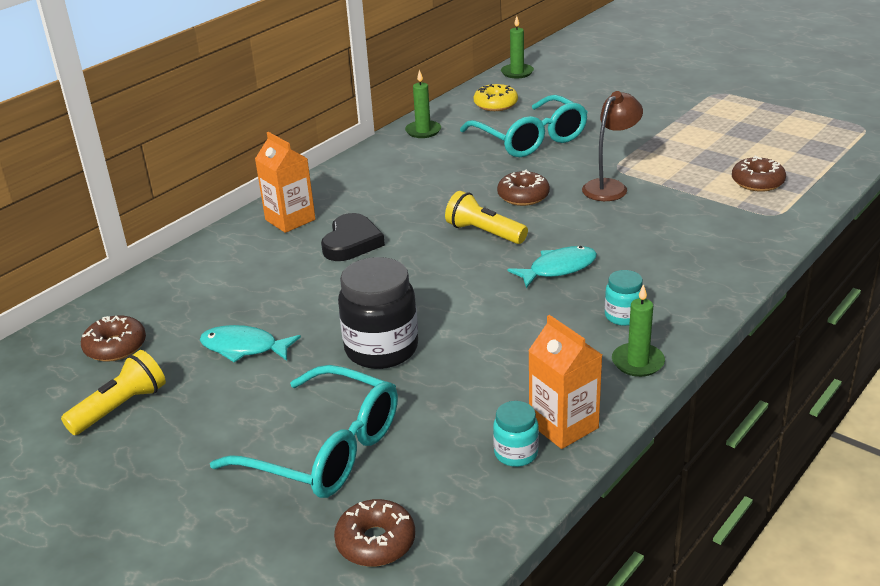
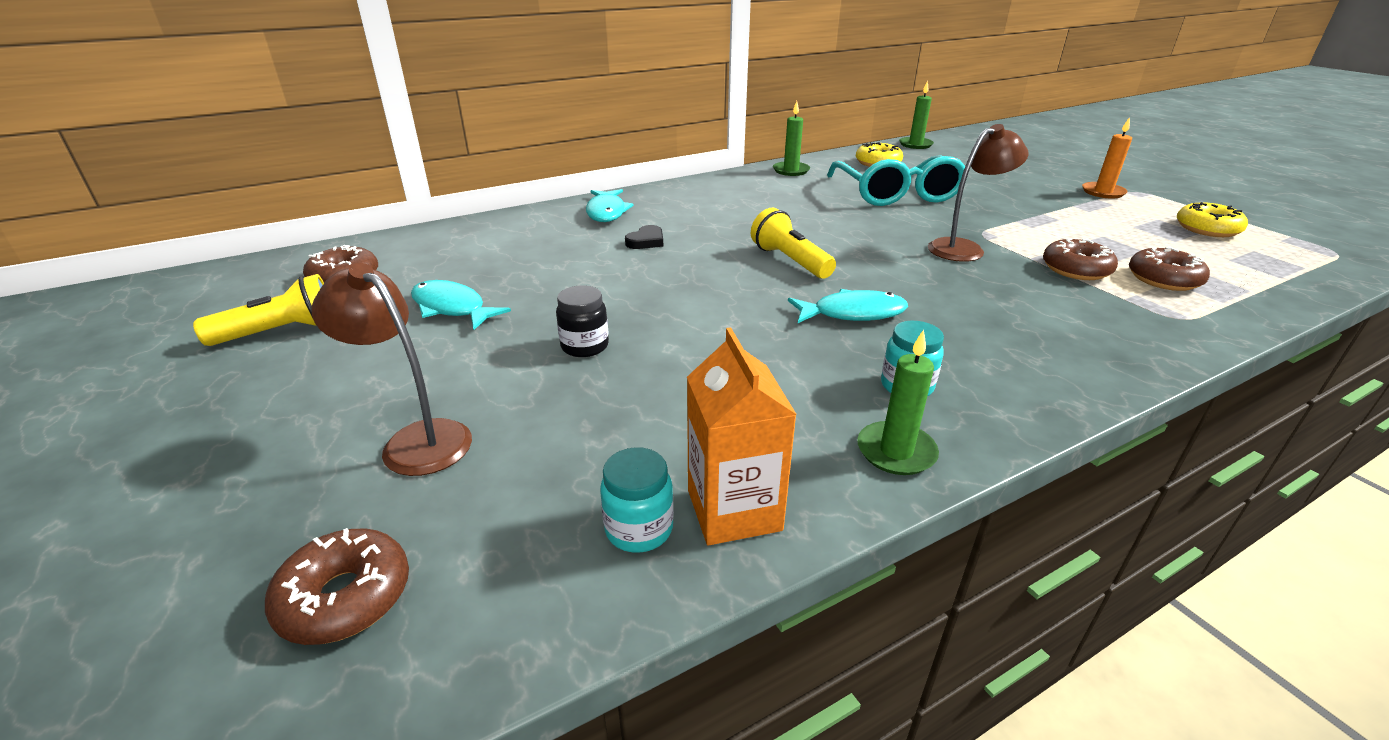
camera: 20 degrees right, 0 degrees up
turquoise glasses [210,365,398,498] -> brown lamp [312,263,472,476]
orange carton [255,132,316,233] -> turquoise fish [586,189,634,222]
black heart [321,213,385,261] -> black heart [625,225,663,249], size x0.57
black jar [338,257,418,369] -> black jar [556,285,609,357], size x0.52
brown donut [497,169,550,206] -> brown donut moved to [1043,238,1118,280]
none -> orange candle [1082,117,1132,199]
none -> yellow donut [1177,202,1248,237]

